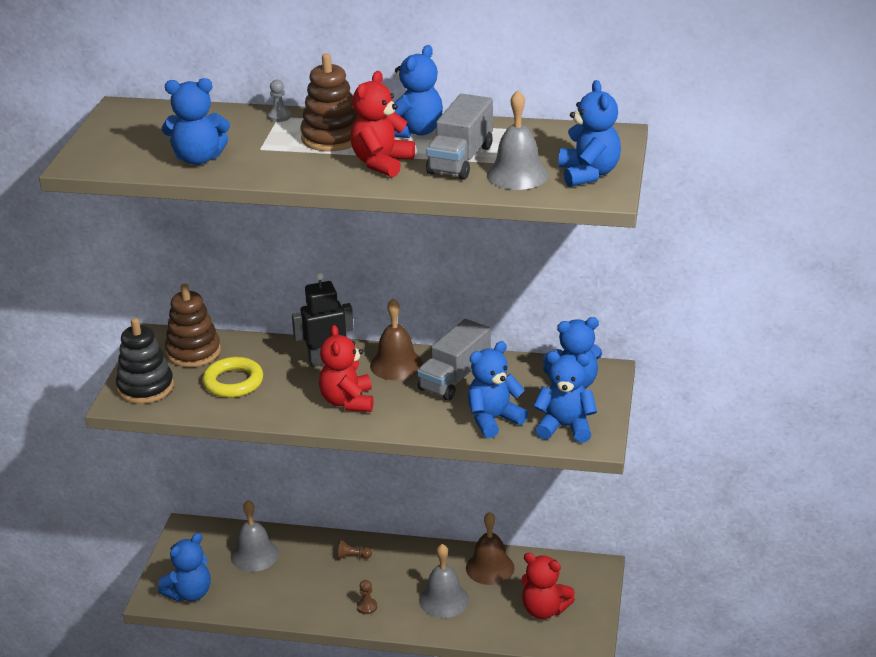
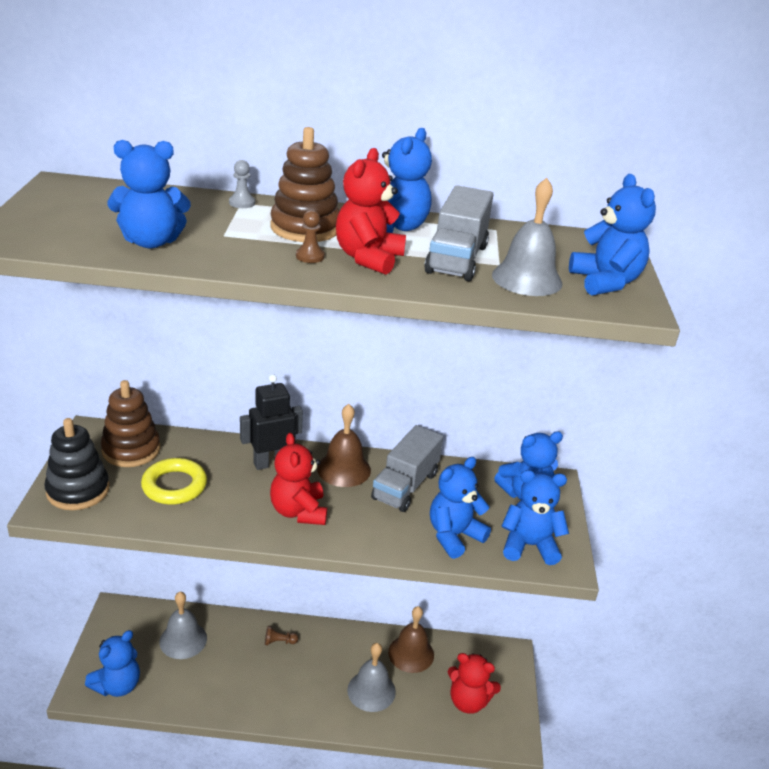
camera: 10 degrees left, 0 degrees up
brown pawn [357,580,377,614] -> brown pawn moved to [296,210,325,263]

